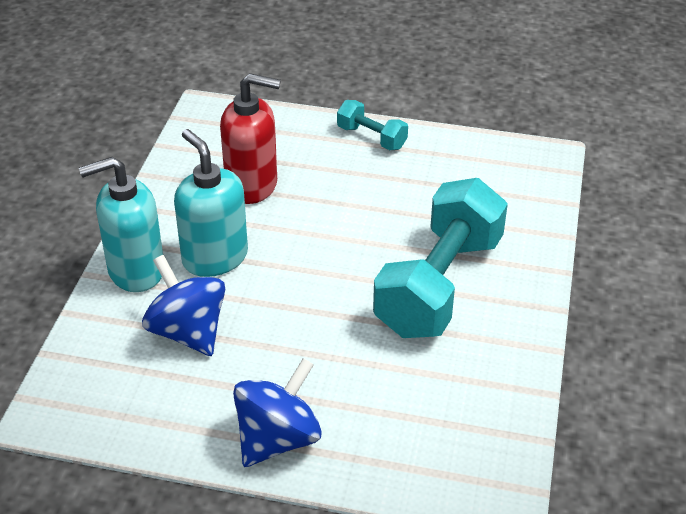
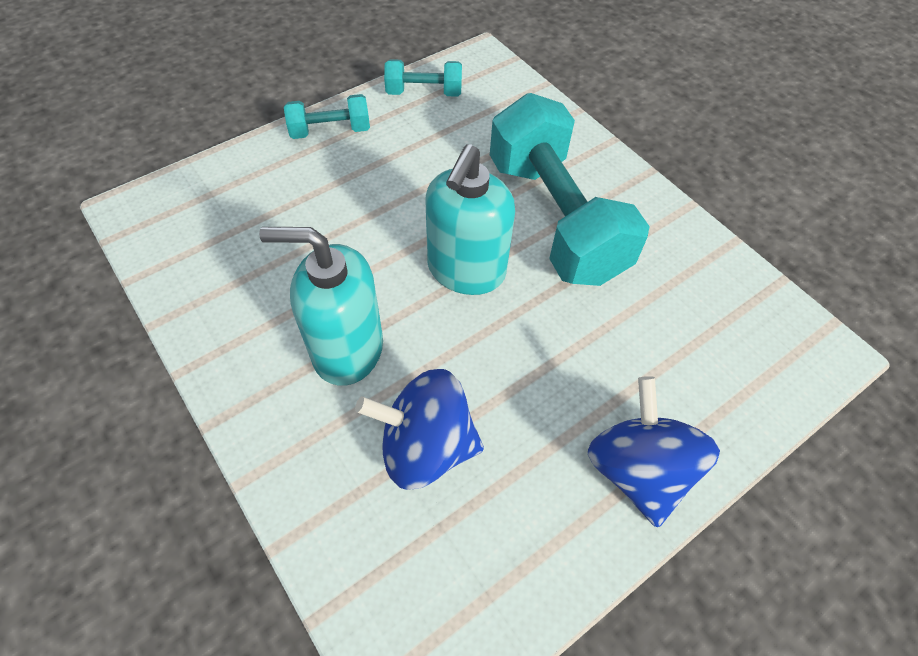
camera: 50 degrees left, 15 degrees up
turquoise soap dispenser [79,157,163,292] -> turquoise soap dispenser moved to [426,144,515,295]
red soap dispenser [220,73,281,204] -> none
none -> turquoise dumbbell [384,59,462,97]

